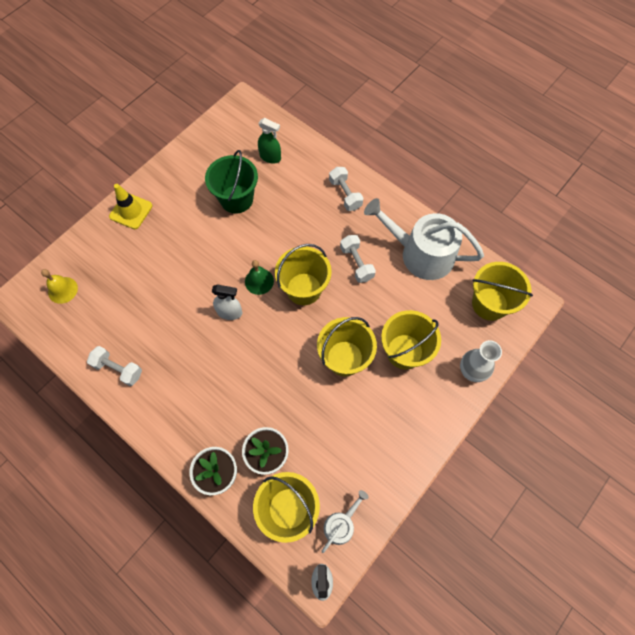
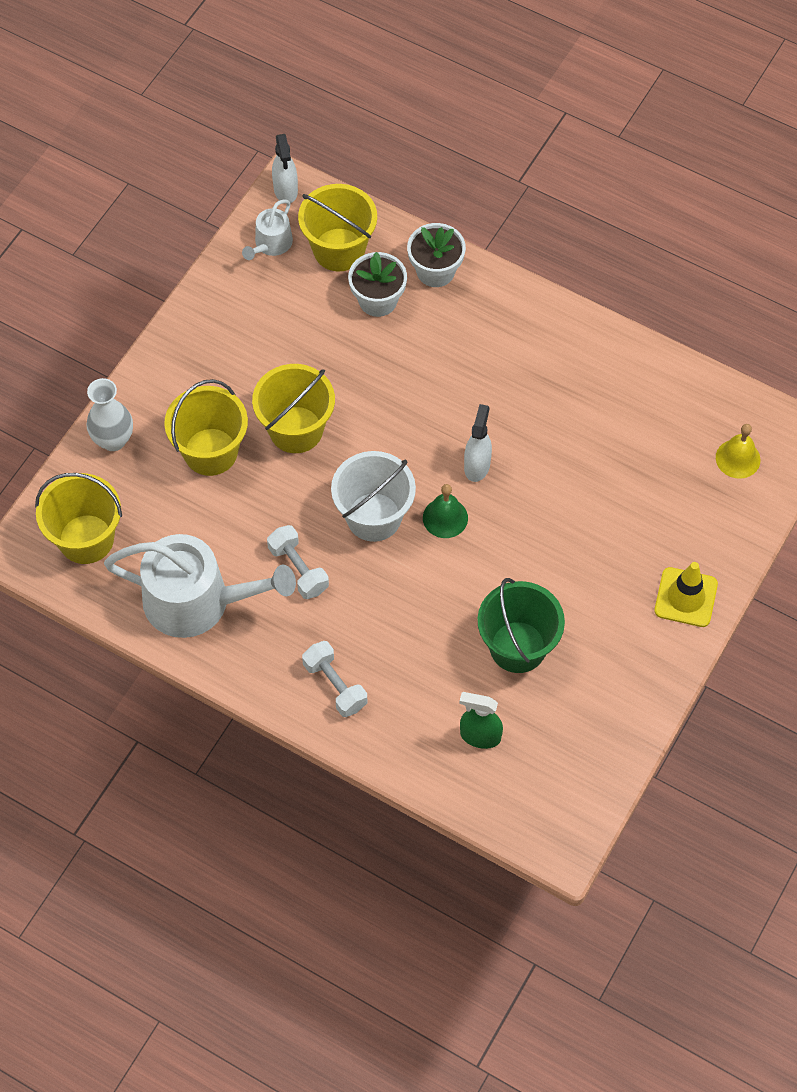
camera: 170 degrees right, 5 degrees down
white dumbbell [87,346,142,386] -> none
white spray bottle [212,284,242,320] -> white spray bottle turned 105 degrees clockwise [464,404,492,482]
yellow bucket [275,244,332,305] -> white bucket [331,451,416,542]

